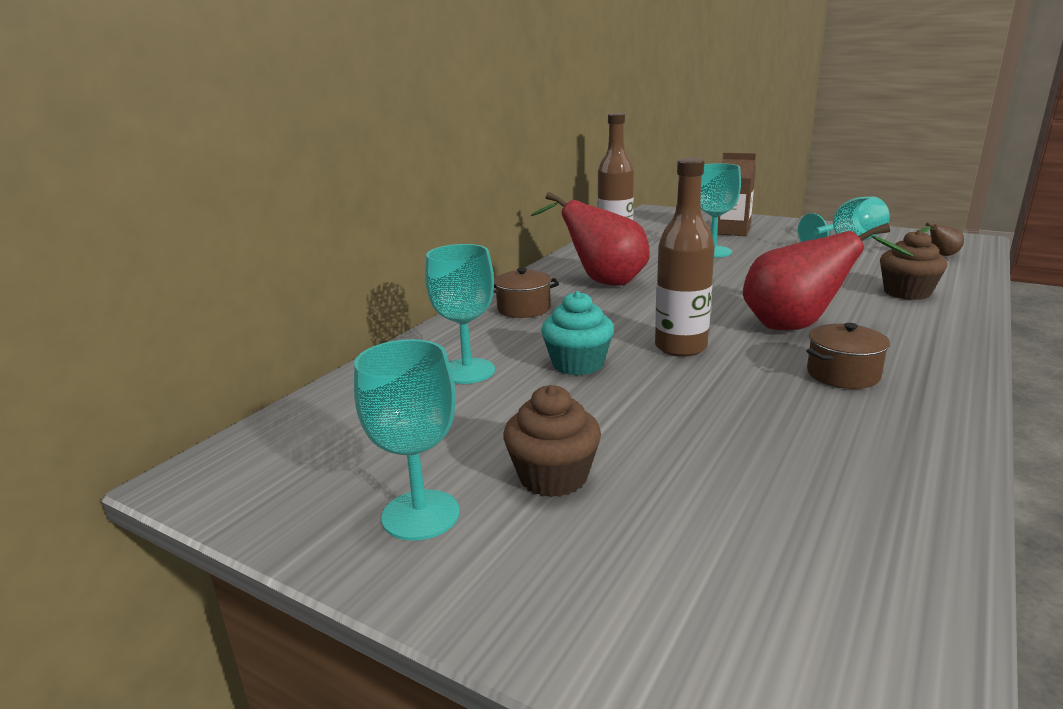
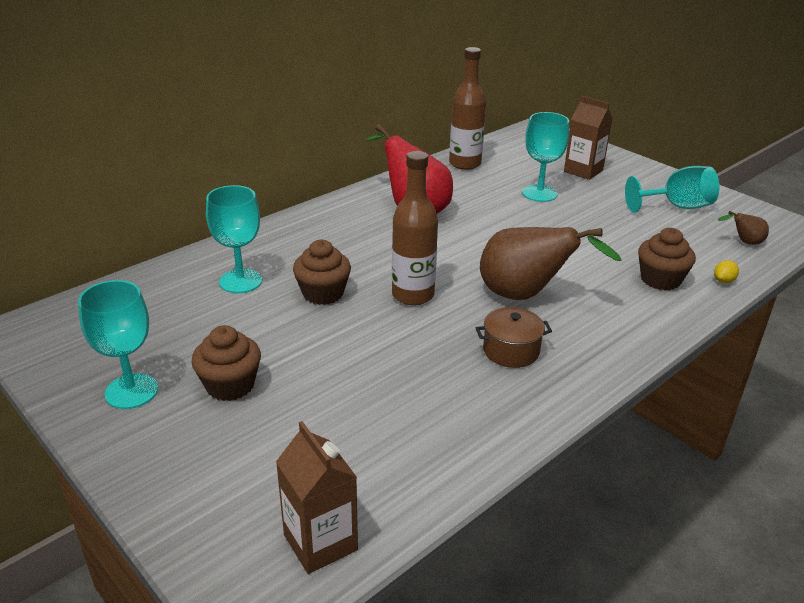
camera: 15 degrees right, 10 degrees up
brown pot [493,268,559,318] -> none
turquoise cupcake [541,291,614,376] -> brown cupcake [293,240,351,305]
red pear [742,223,914,331] -> brown pear [480,227,621,300]
none -> brown carton [276,421,358,574]
none -> yellow lemon [714,260,739,283]

